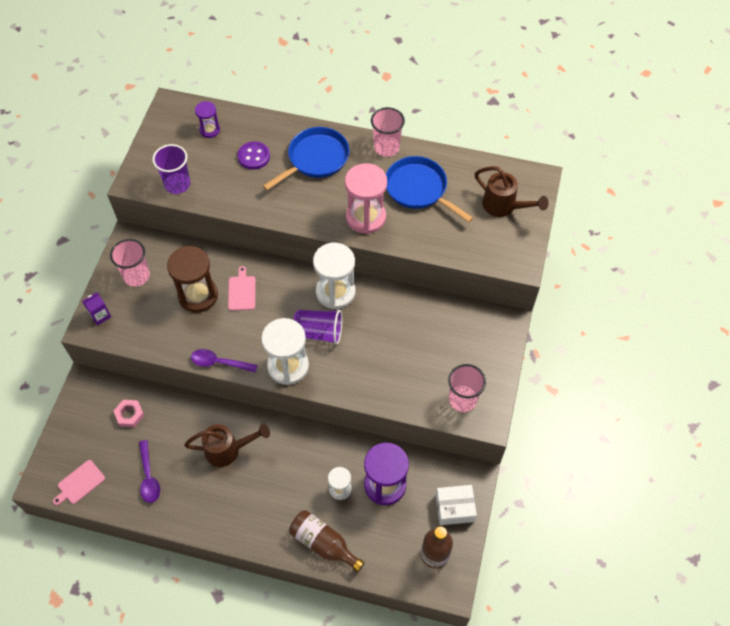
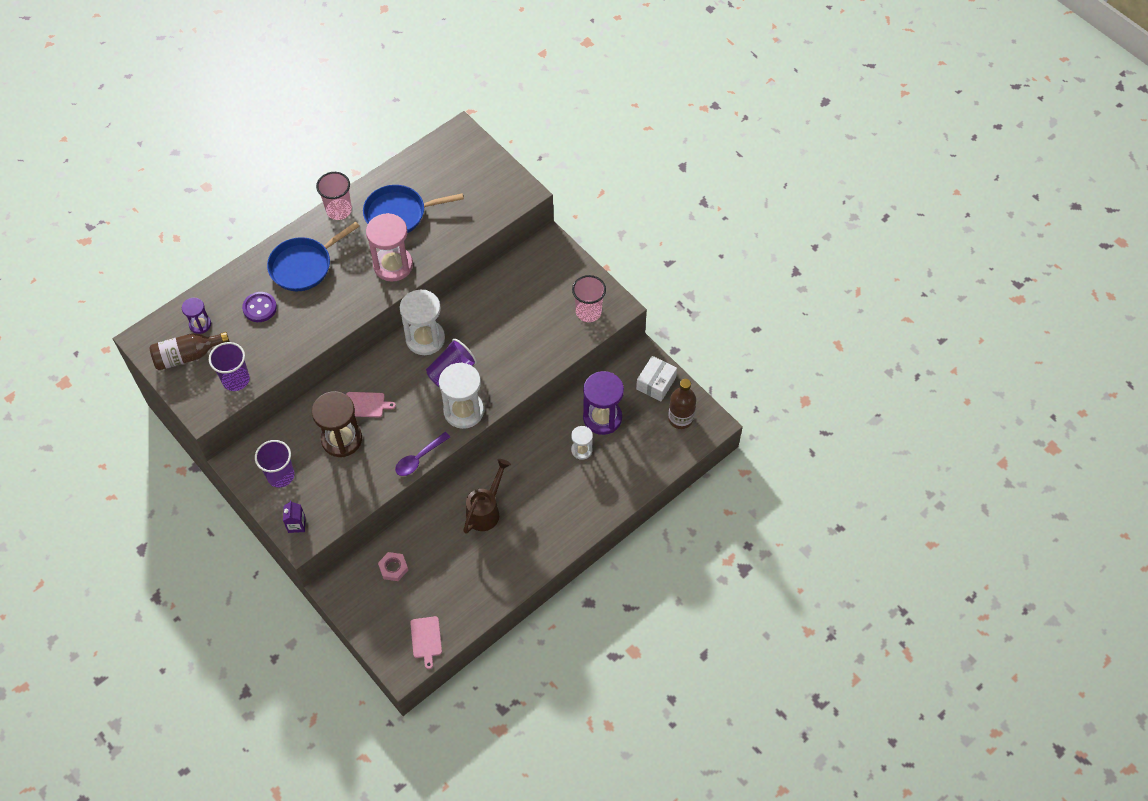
camera: 55 degrees left, 0 degrees up
pink cup [110,239,150,287] -> purple cup [255,440,294,488]
purple spoon [139,440,160,503] -> none
pink cutting board [228,266,256,311] -> pink cutting board turned 150 degrees clockwise [346,392,396,417]
blue pan [263,127,349,190] -> blue pan turned 120 degrees counterclockwise [267,222,360,291]
brown bottle [289,510,365,572] -> brown bottle moved to [149,332,230,370]
brown watering can [475,166,549,217] -> none

